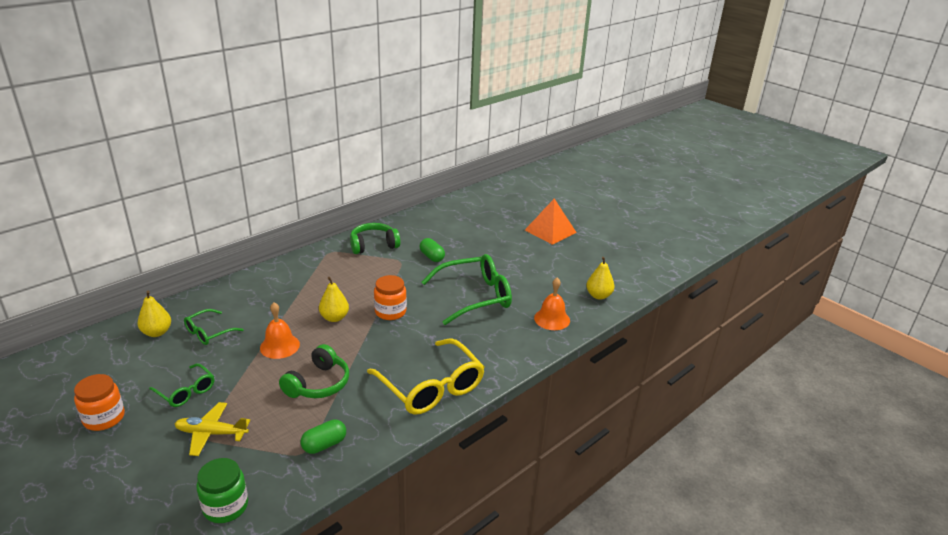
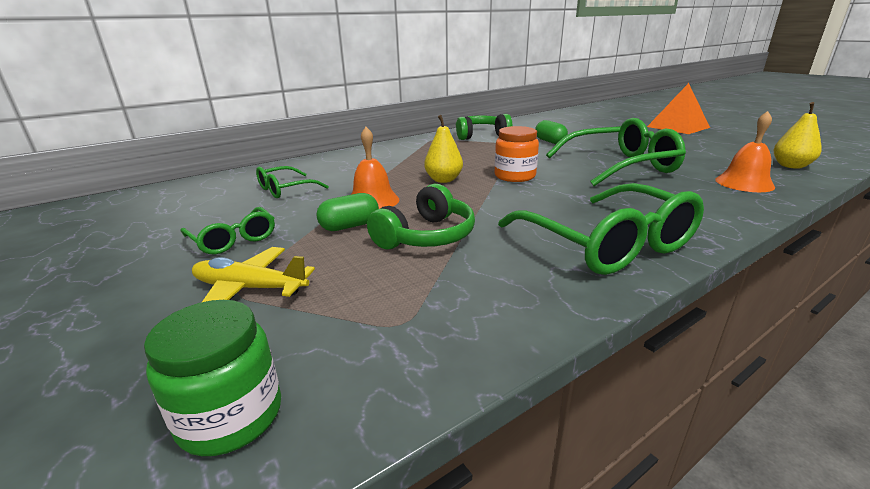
camera: 10 degrees right, 5 degrees down
orange jar [74,374,125,431] -> none
yellow pear [137,291,171,337] -> none
green capsule [301,419,346,454] -> green capsule moved to [316,193,379,231]
yellow glasses [367,338,485,415] -> green glasses [498,183,704,275]

